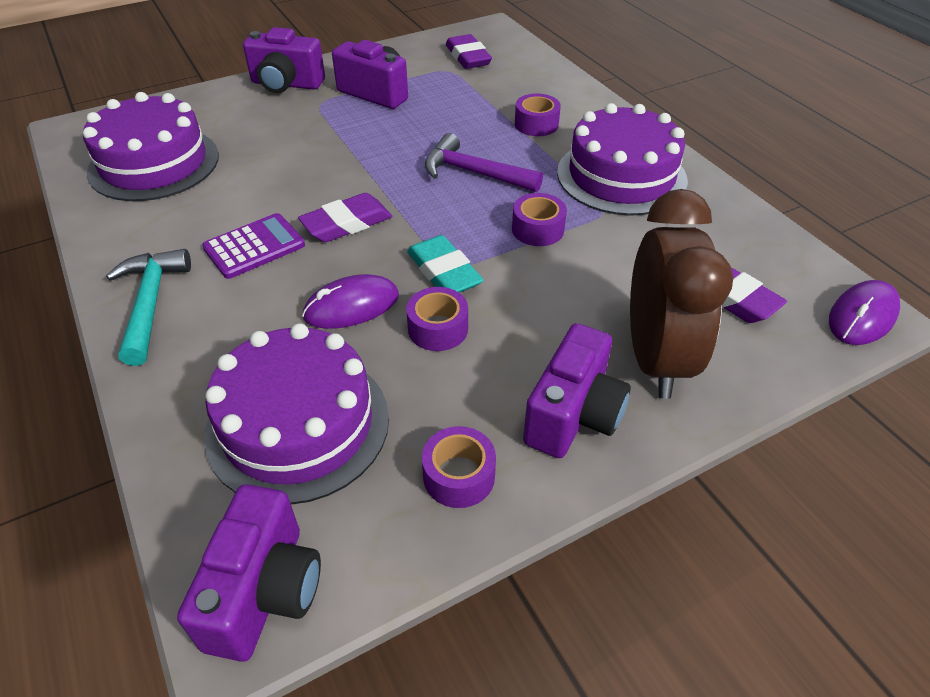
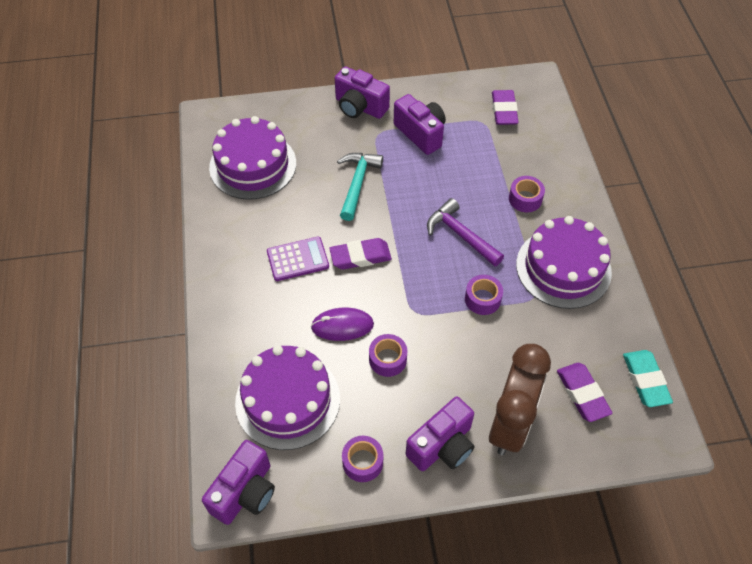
camera: 20 degrees right, 10 degrees up
turquoise hammer [106,249,191,366] -> turquoise hammer moved to [337,153,383,221]
turquoise eraser [407,235,484,293] -> turquoise eraser moved to [623,350,673,407]
purple mouse [829,280,900,345] -> none

